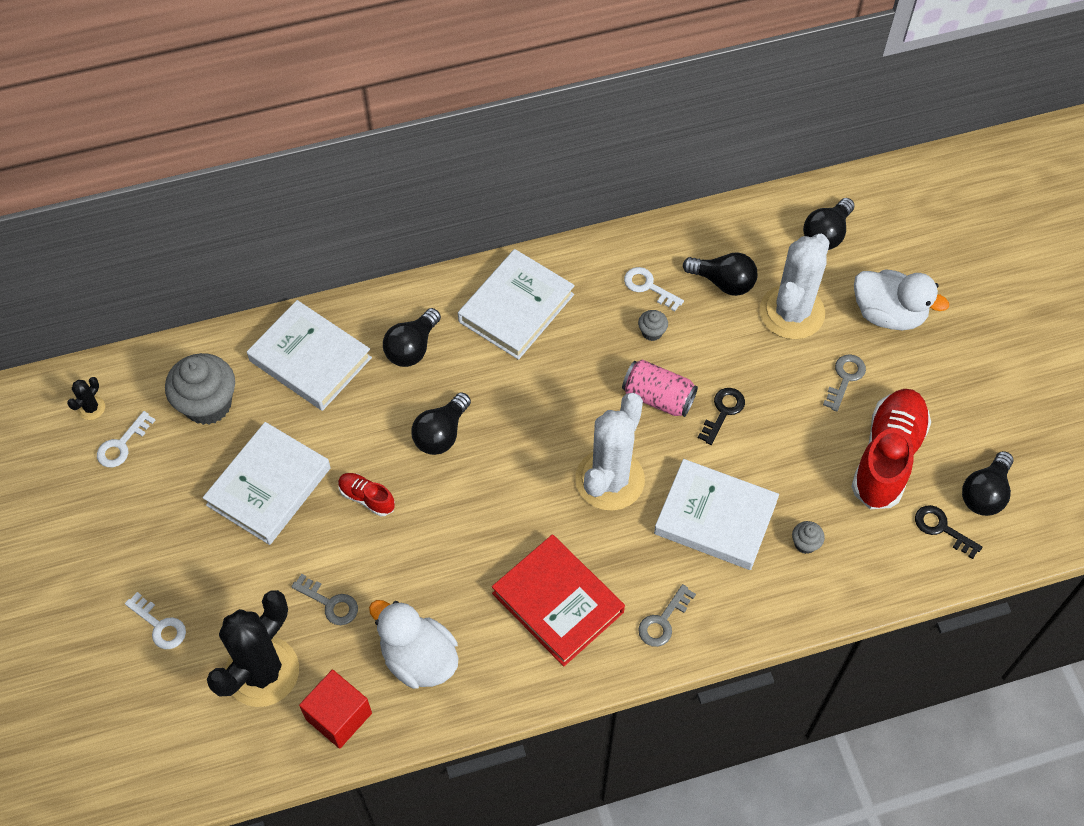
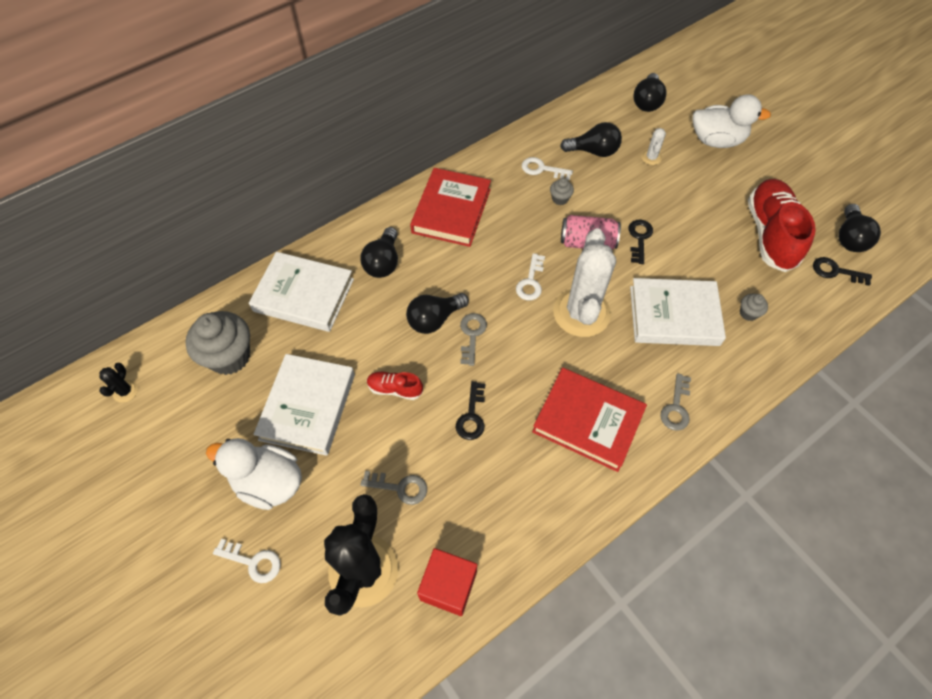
camera: 20 degrees left, 0 degrees up
white key [97,411,155,467] -> white key moved to [516,253,545,300]
white duck [369,600,458,689] -> white duck moved to [206,438,302,510]
black light bulb [412,392,471,455] -> black light bulb turned 45 degrees clockwise [406,293,469,334]
white book [458,249,575,360] -> red book [410,168,491,247]
white cactus [760,234,829,340] -> white cactus [641,128,666,165], size x0.41
grey key [823,354,866,412] -> grey key moved to [460,313,487,366]
none -> black key [456,381,485,440]

